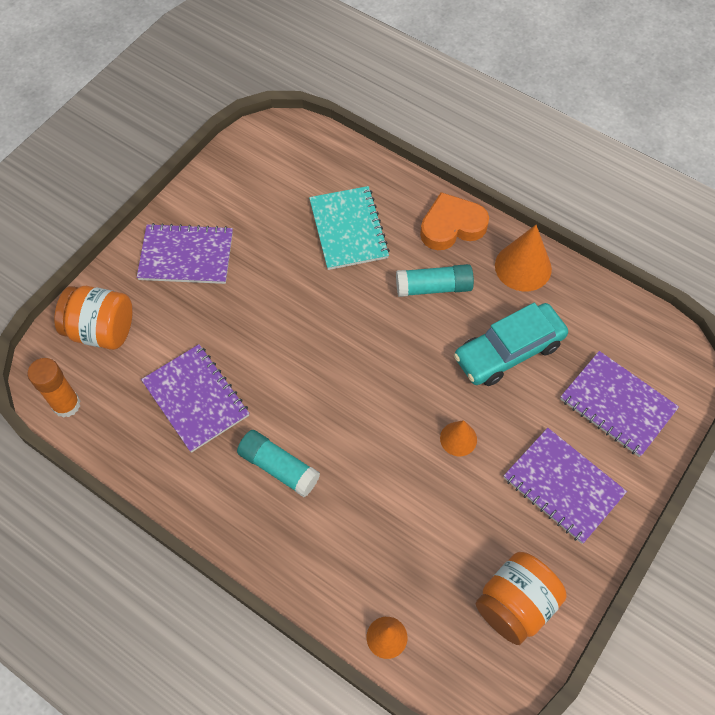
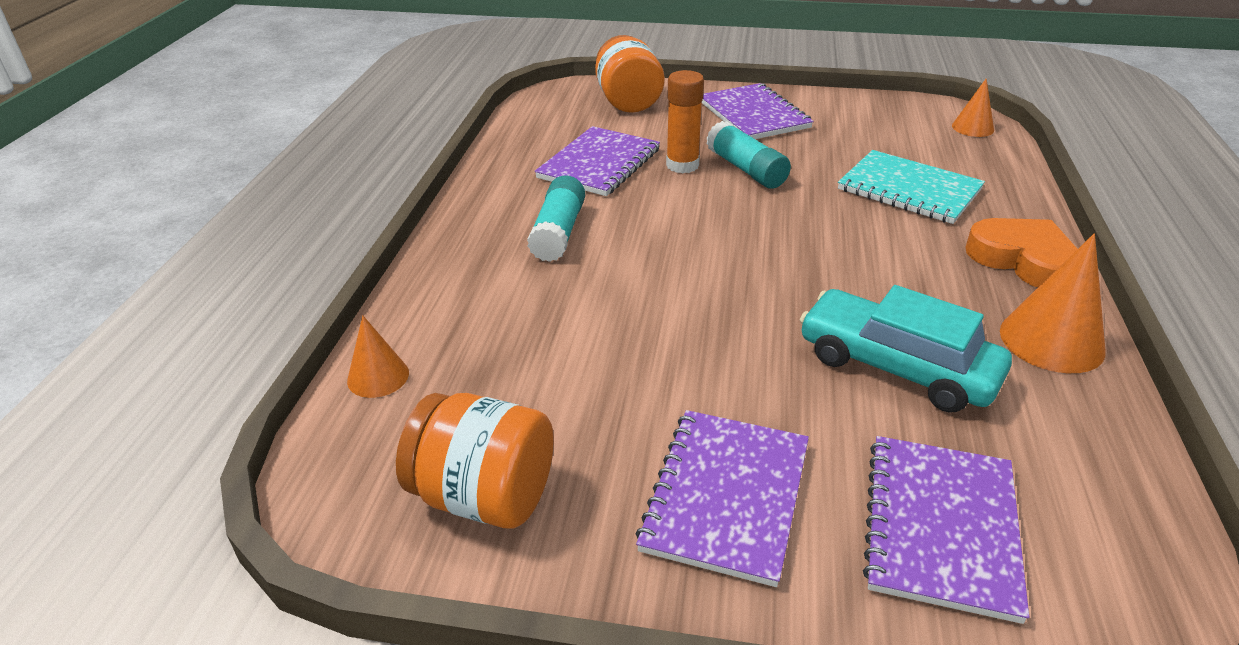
camera: 65 degrees right, 25 degrees down
orange glue stick [28,358,81,418] -> orange glue stick moved to [666,70,704,173]
turquoise notebook [309,186,390,270] -> turquoise notebook turned 75 degrees clockwise [838,150,985,224]
turquoise glue stick [396,264,474,297] -> turquoise glue stick moved to [707,121,791,188]
orange cone [440,420,477,456] -> orange cone moved to [952,78,994,137]

